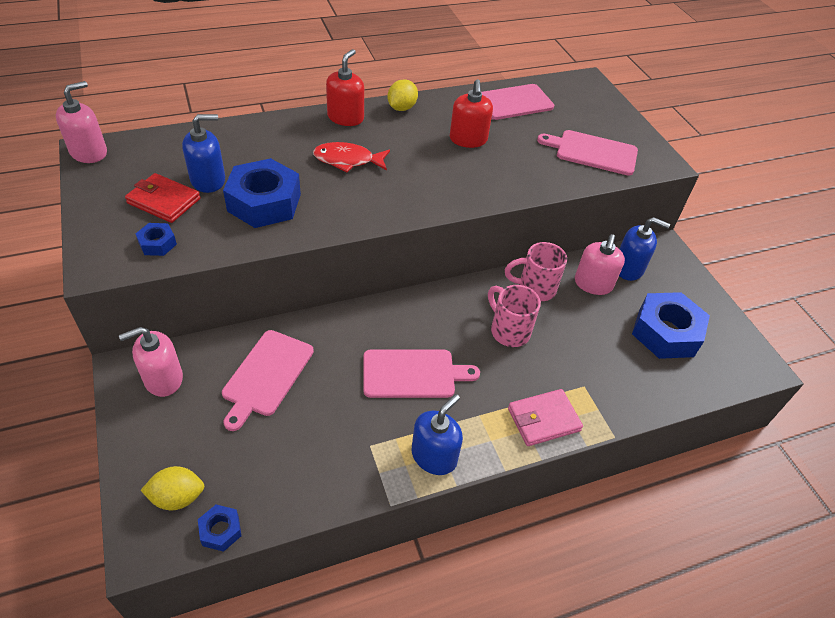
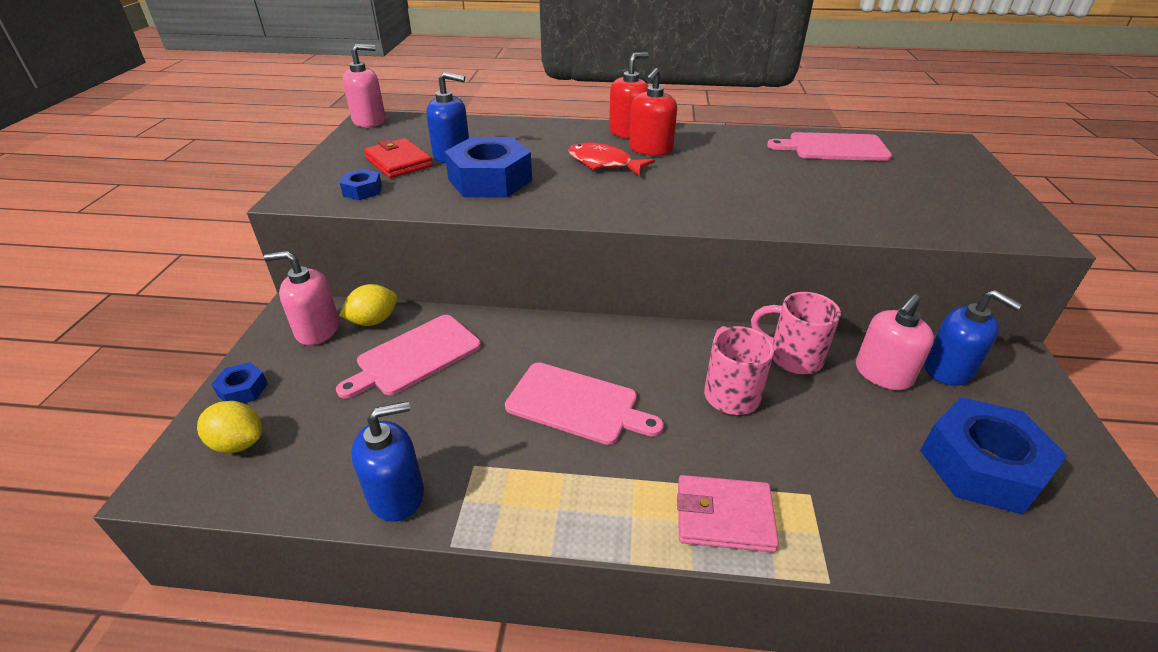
camera: 30 degrees right, 10 degrees down
blue nut [198,505,242,552] -> blue nut moved to [211,362,268,403]
yellow lemon [387,79,418,111] -> yellow lemon moved to [339,284,398,326]
blue soap dispenser [412,394,463,475] -> blue soap dispenser moved to [351,401,424,522]
red soap dispenser [450,79,493,148] -> red soap dispenser moved to [629,68,677,156]
pink cutting board [537,130,638,176] -> none

